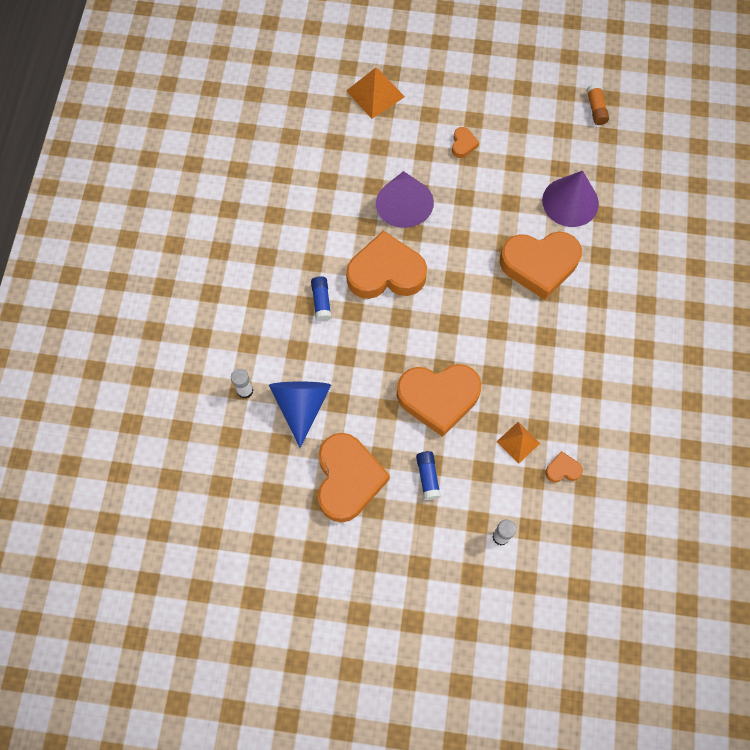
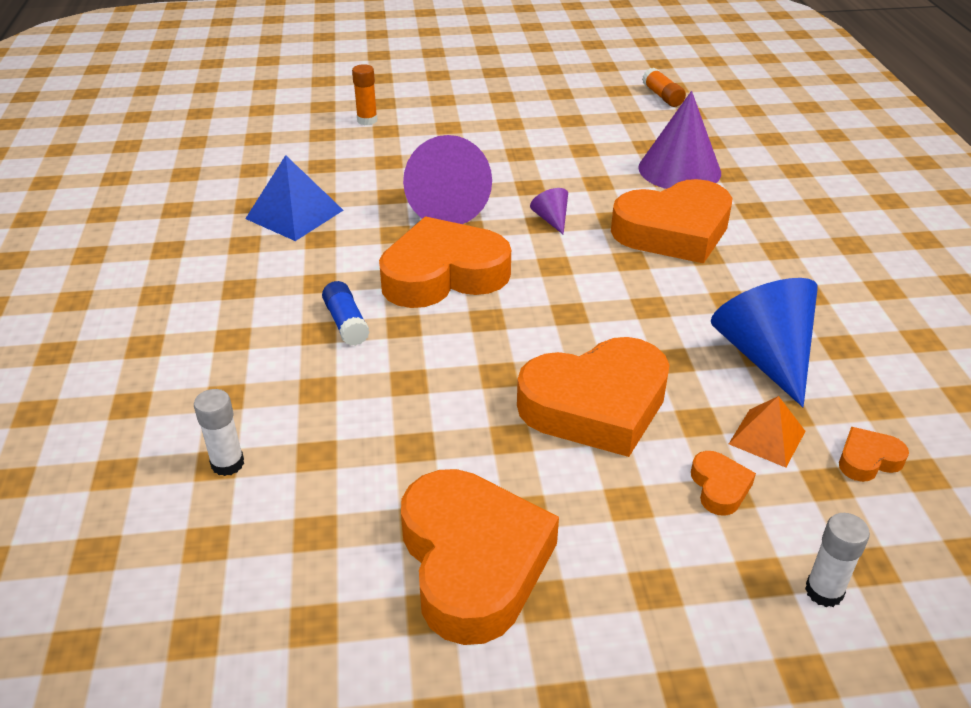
camera: 15 degrees left, 30 degrees down
blue cone [269,382,331,448] -> blue cone moved to [711,278,818,407]
orange pyramid [346,68,405,119] -> orange glue stick [352,64,377,125]
blue glue stick [416,451,441,500] -> none
orange heart [452,127,479,158] -> orange heart moved to [691,451,756,516]
none -> blue pyramid [245,155,343,241]
none -> purple cone [530,188,568,235]

